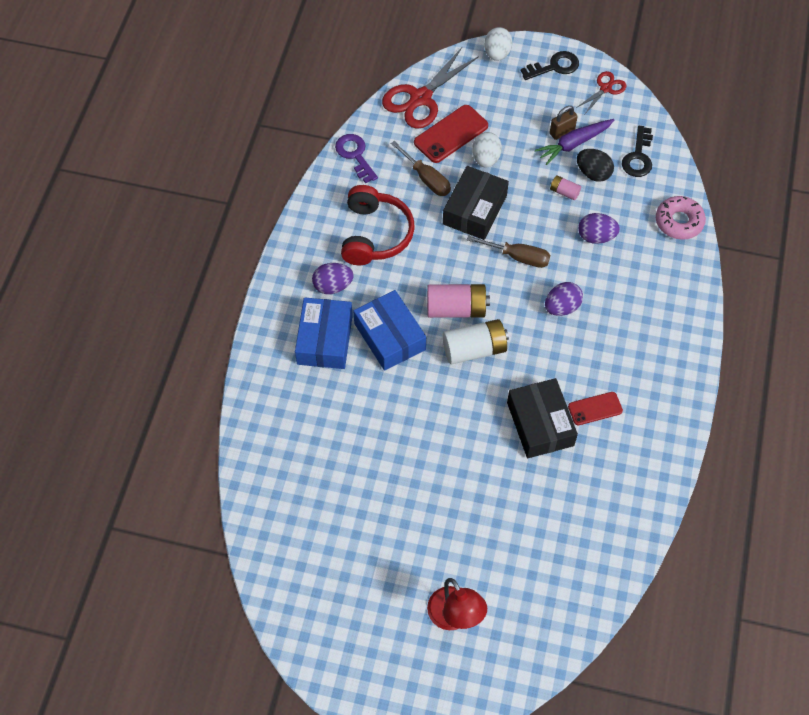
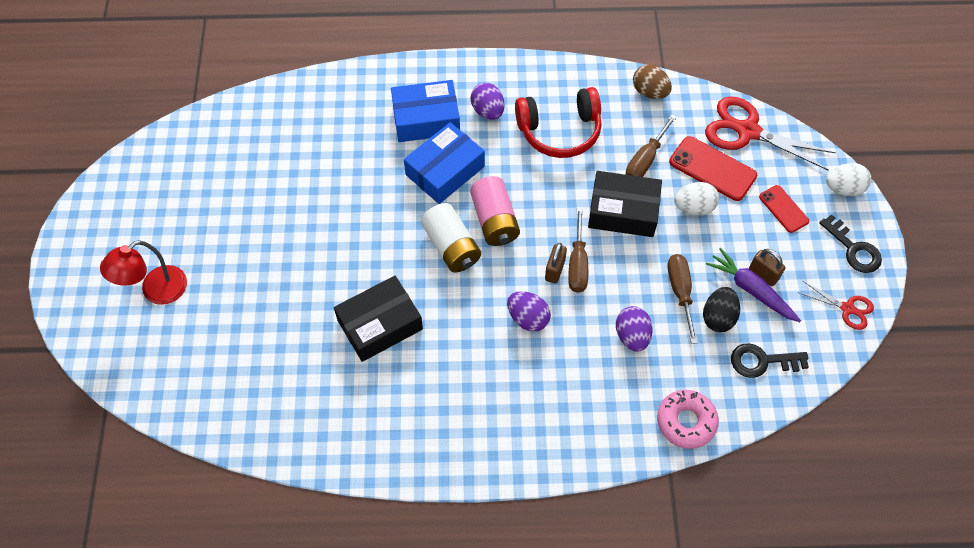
camera: 75 degrees right, 0 degrees up
purple key [335,134,378,183] -> brown egg [633,65,672,99]
pink battery [550,175,581,200] -> brown screwdriver [668,254,698,344]
red phone [568,392,623,425] -> red phone moved to [759,185,809,233]
none -> brown padlock [545,243,567,284]

